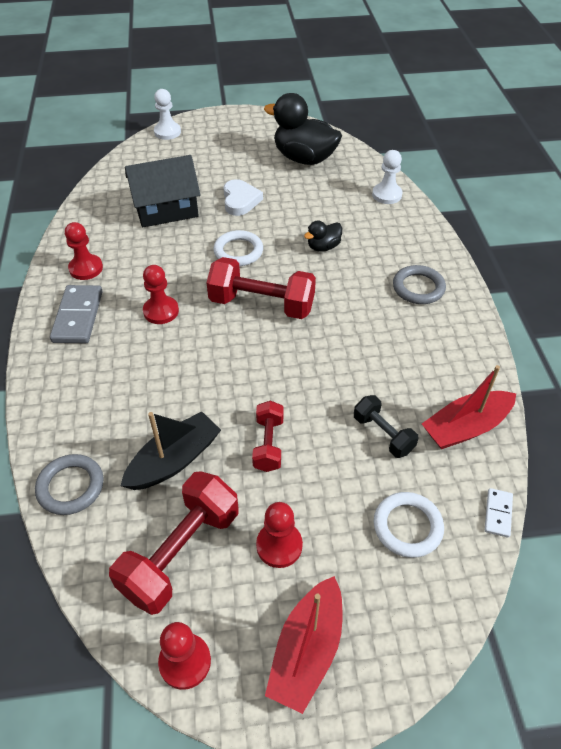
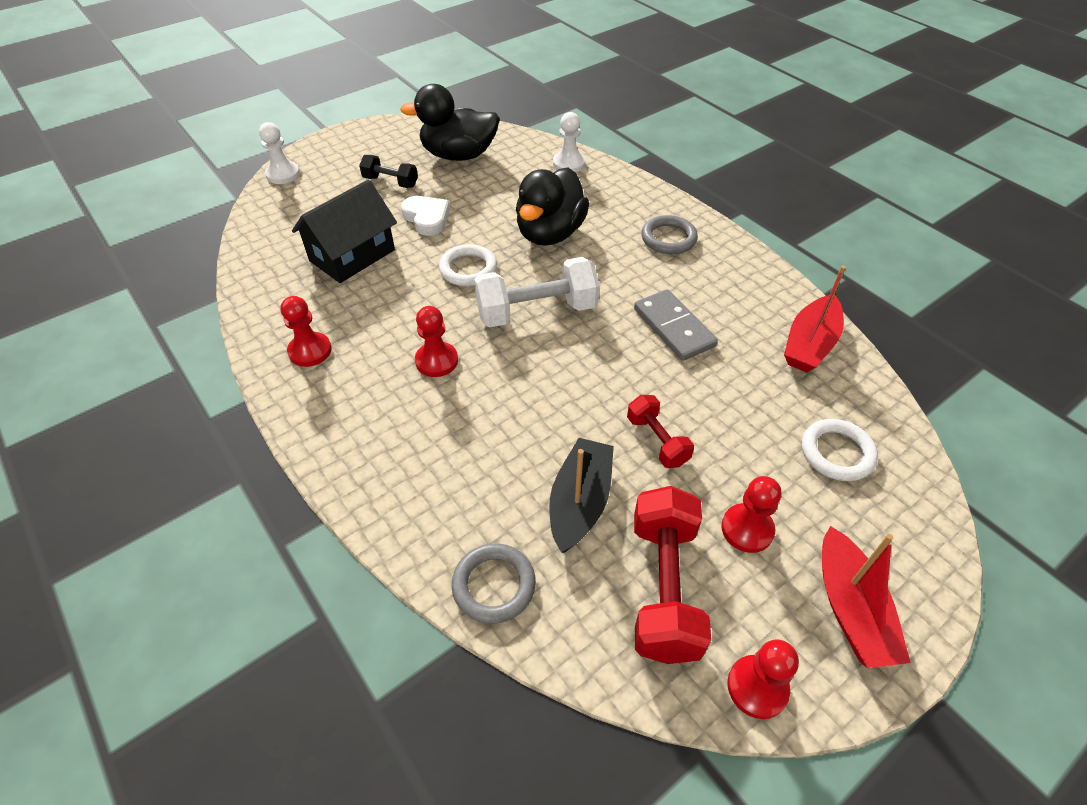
camera: 30 degrees left, 0 degrees up
grey domino [50,285,103,343] -> grey domino moved to [634,289,718,361]
red dumbbell [206,257,316,319] -> white dumbbell [474,257,600,327]
black duck [304,221,342,252] -> black duck [516,167,589,246], size x2.08
black dumbbell [354,395,418,458] -> black dumbbell moved to [359,155,418,188]
white domino [485,488,513,538] -> none

